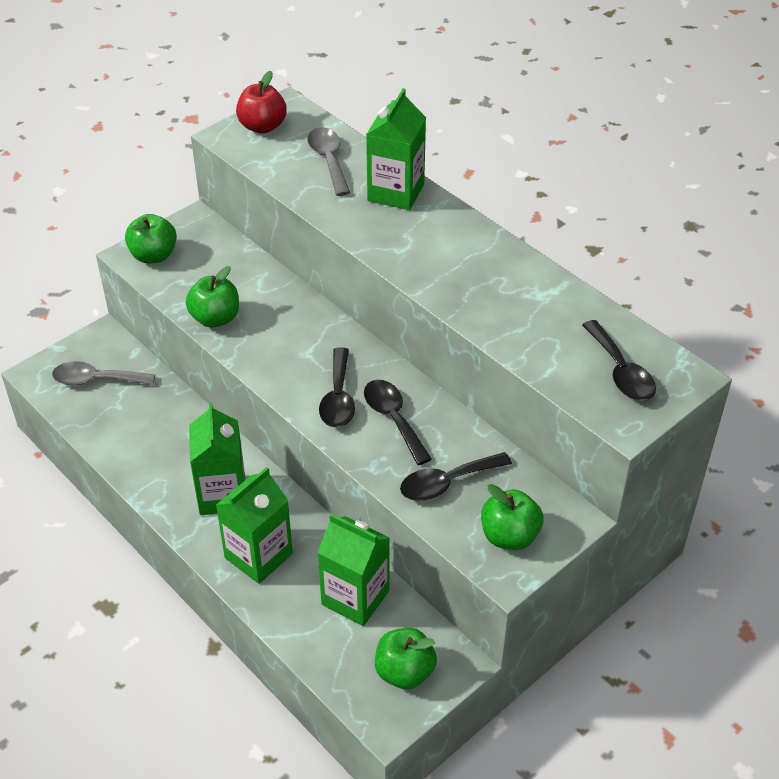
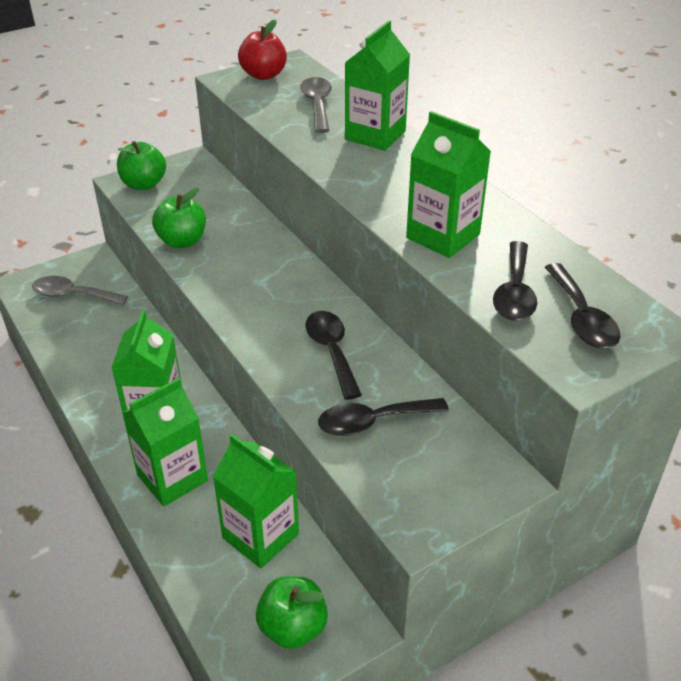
camera: 10 degrees right, 5 degrees down
black spoon [319,347,355,427] -> black spoon moved to [493,241,537,321]
green apple [481,484,544,550] -> none
none -> green carton [406,111,491,258]

